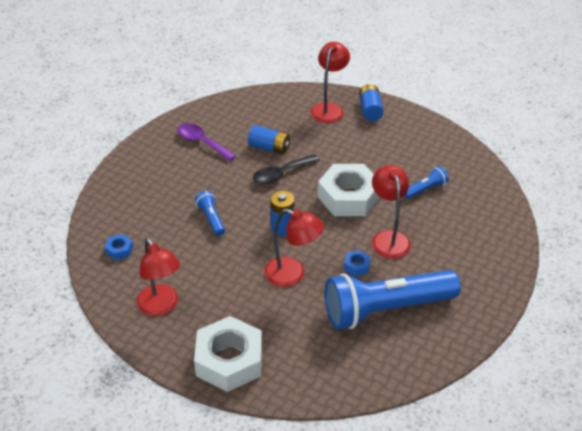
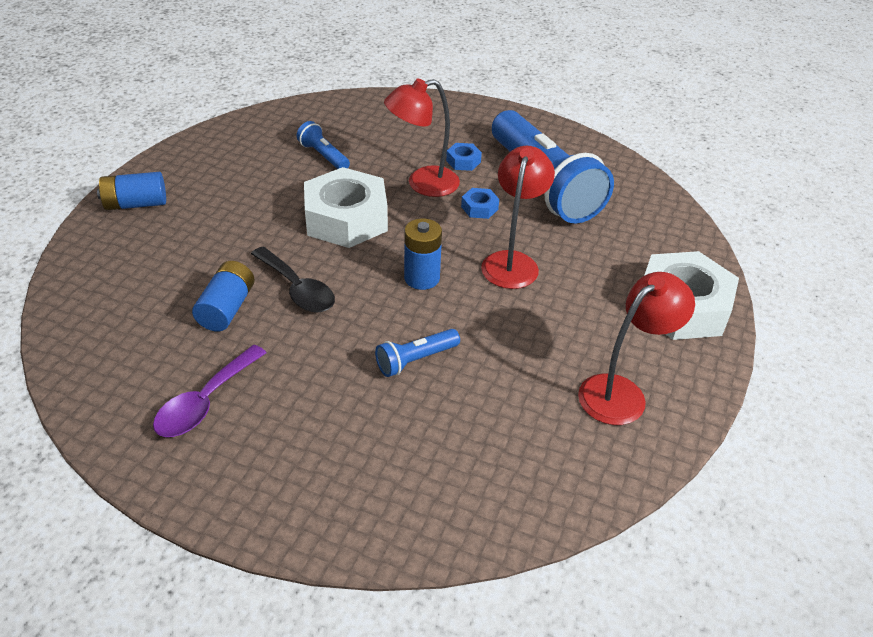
camera: 100 degrees left, 0 degrees up
blue nut [105,234,133,260] -> blue nut moved to [446,143,482,171]
red lamp [310,42,350,123] -> none

